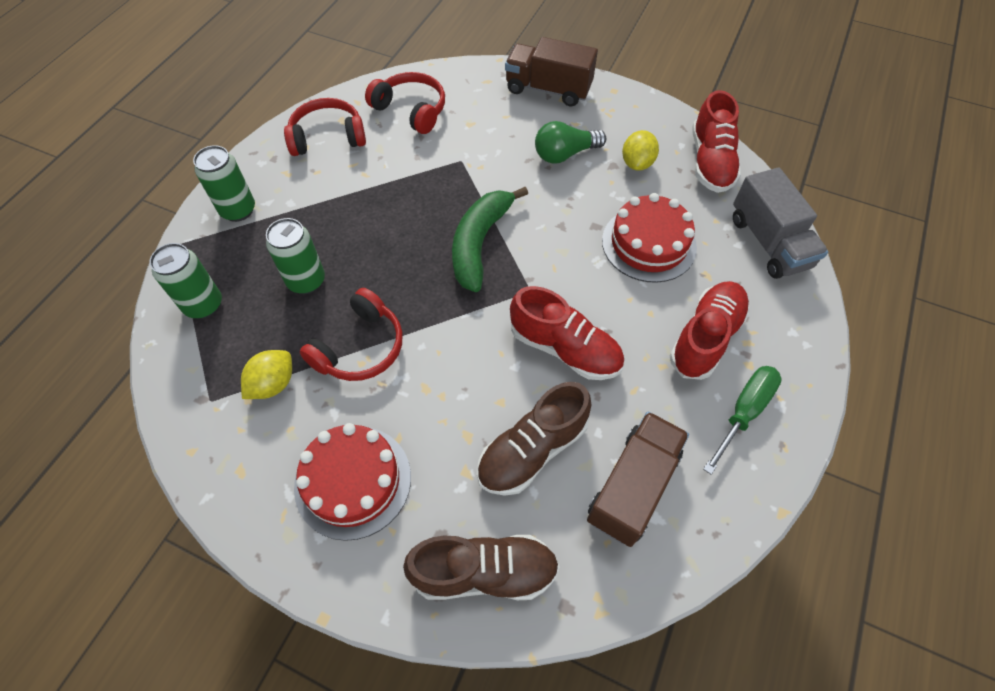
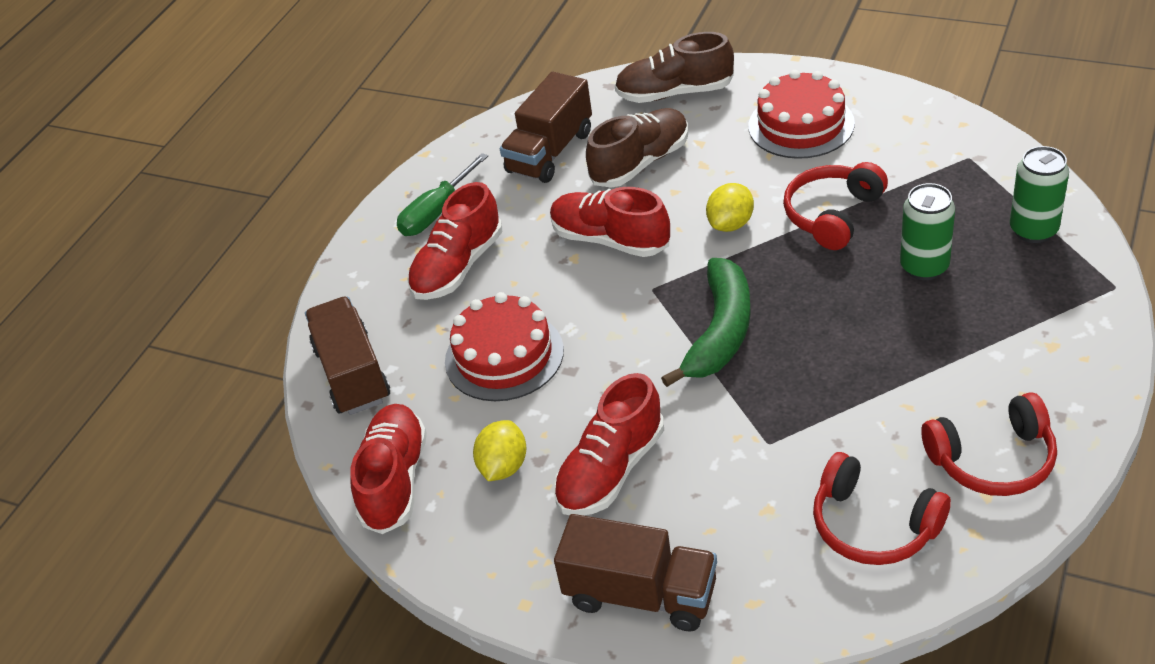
camera: 175 degrees left, 15 degrees down
green can [193,145,255,222] -> none
yellow lemon [241,350,292,399] -> yellow lemon moved to [706,183,754,232]
green light bulb [535,121,606,164] -> red shoe [553,373,664,515]
grey truck [733,167,828,279] -> brown truck [305,296,390,415]

